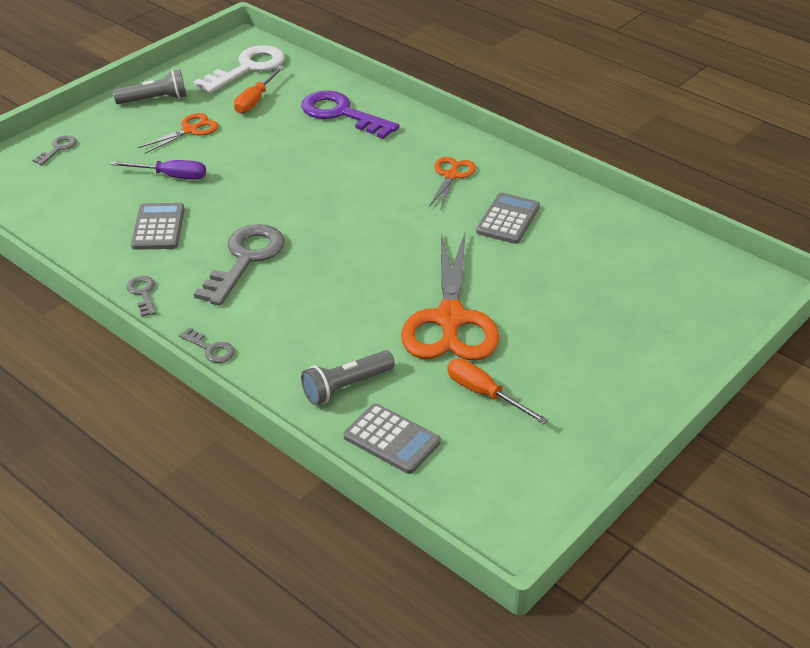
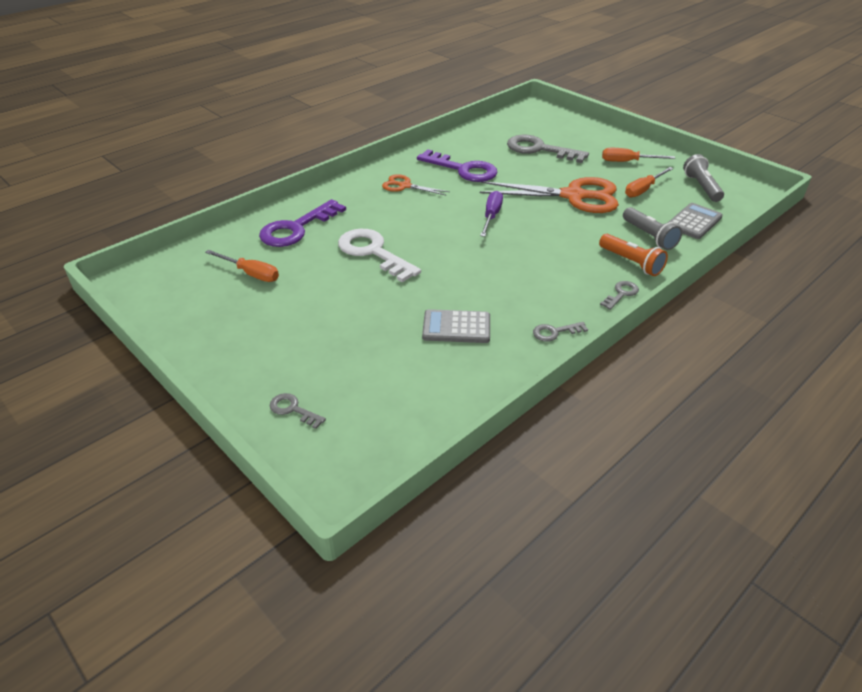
camera: 85 degrees left, 0 degrees up
purple screwdriver [110,160,206,180] -> purple screwdriver moved to [480,191,503,237]
grey flashlight [113,70,187,104] -> grey flashlight moved to [683,154,724,202]
orange scissors [138,113,219,153] -> none
white key [193,45,285,94] -> white key moved to [338,229,421,282]
grey key [194,224,285,306] -> grey key moved to [507,135,589,163]
grey calculator [476,193,540,244] -> purple key [417,149,498,182]
none -> orange flashlight [599,234,668,276]
none -> orange screwdriver [602,148,675,162]

